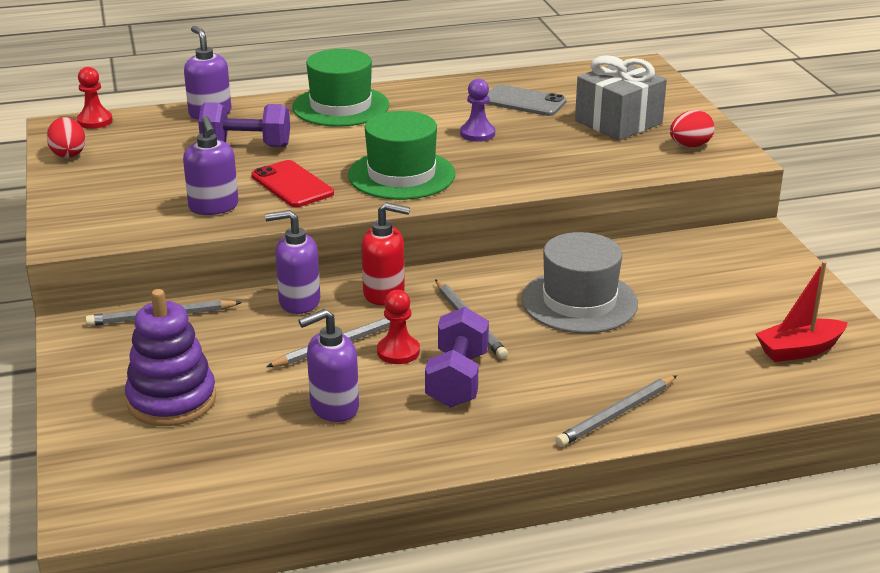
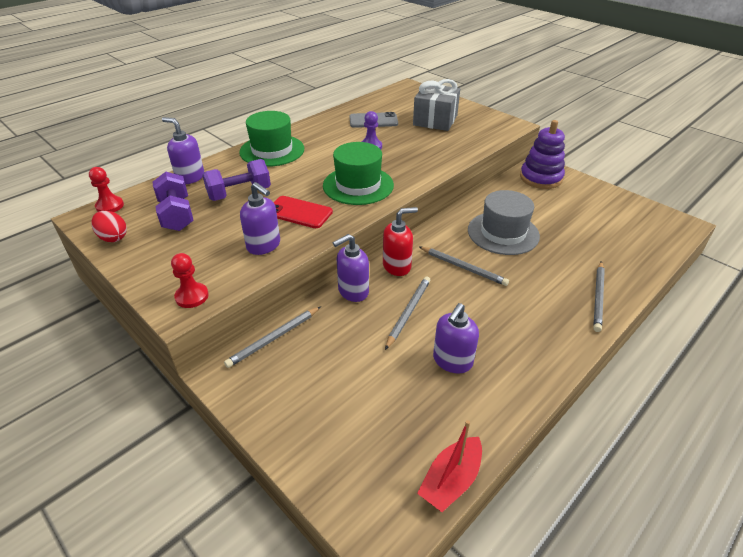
camera: 30 degrees left, 10 degrees up
purple stacking toy [125,289,216,426] -> purple stacking toy moved to [520,120,565,189]
red pawn [377,290,420,364] -> red pawn moved to [171,253,209,308]
purple dumbbell [425,307,489,408] -> purple dumbbell moved to [152,172,194,231]
red egg [670,110,715,147] -> none
red boat [755,261,848,362] -> red boat moved to [417,420,482,512]

